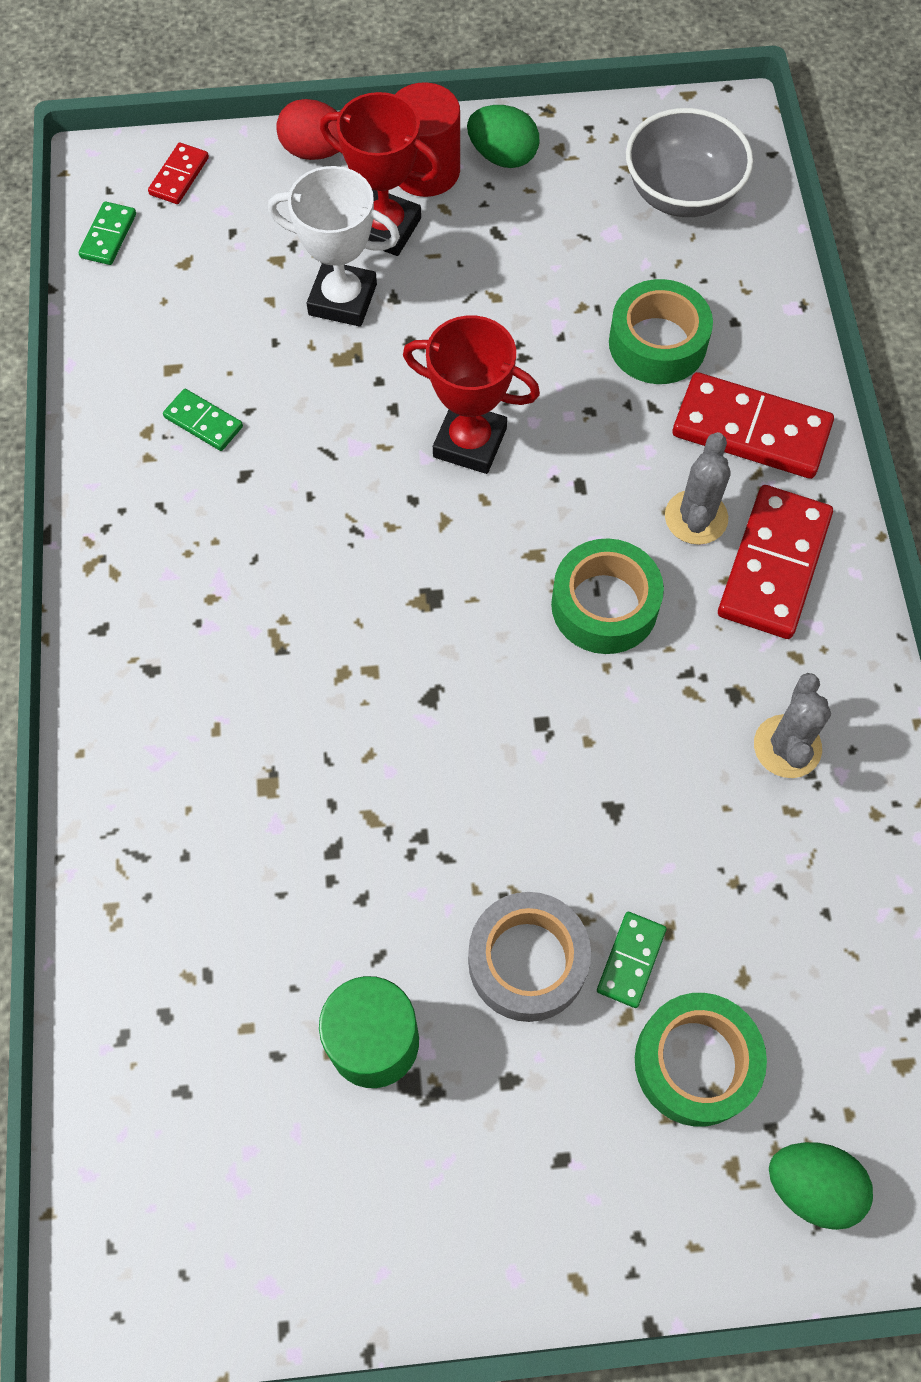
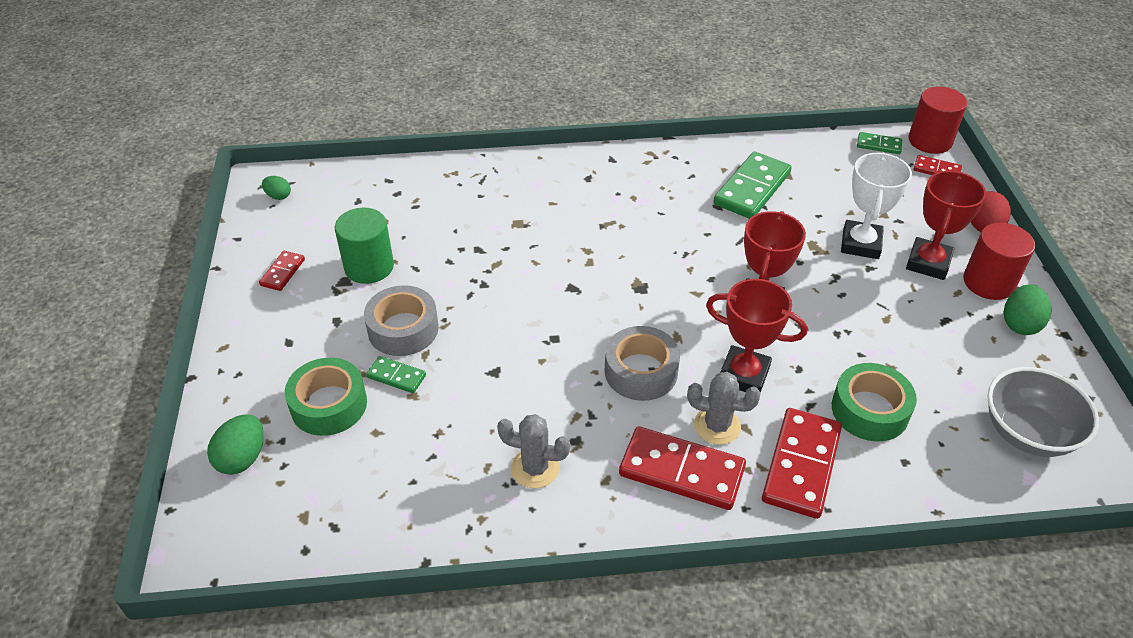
camera: 90 degrees right, 20 degrees down
green domino [163,389,243,451] -> green domino [713,152,792,219], size x1.98
green tape [551,538,664,654] -> grey tape [605,326,680,401]
none -> red domino [259,251,305,291]
none -> green egg [262,176,291,200]
none -> red trophy [706,279,807,393]
none -> red cylinder [908,86,967,154]

